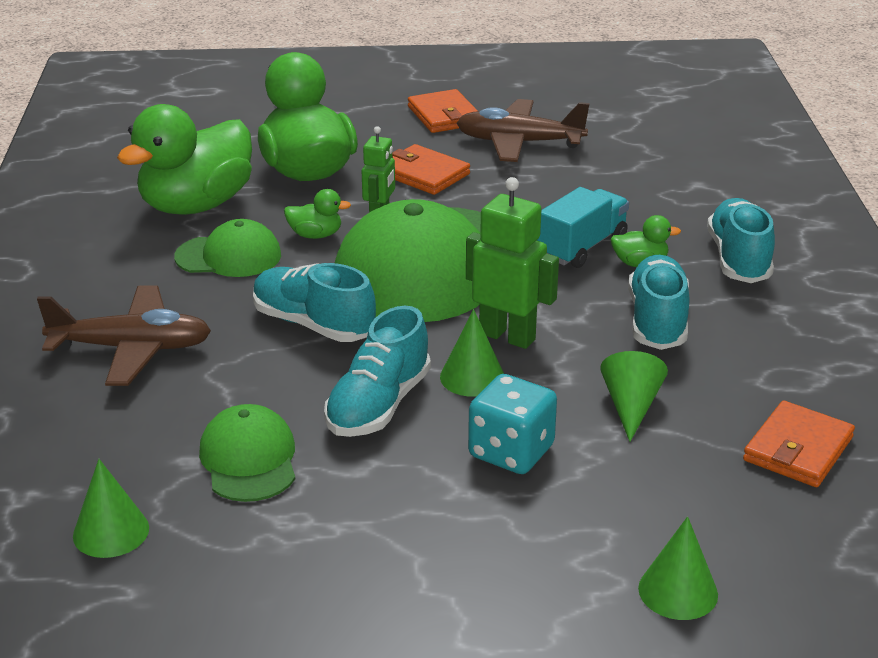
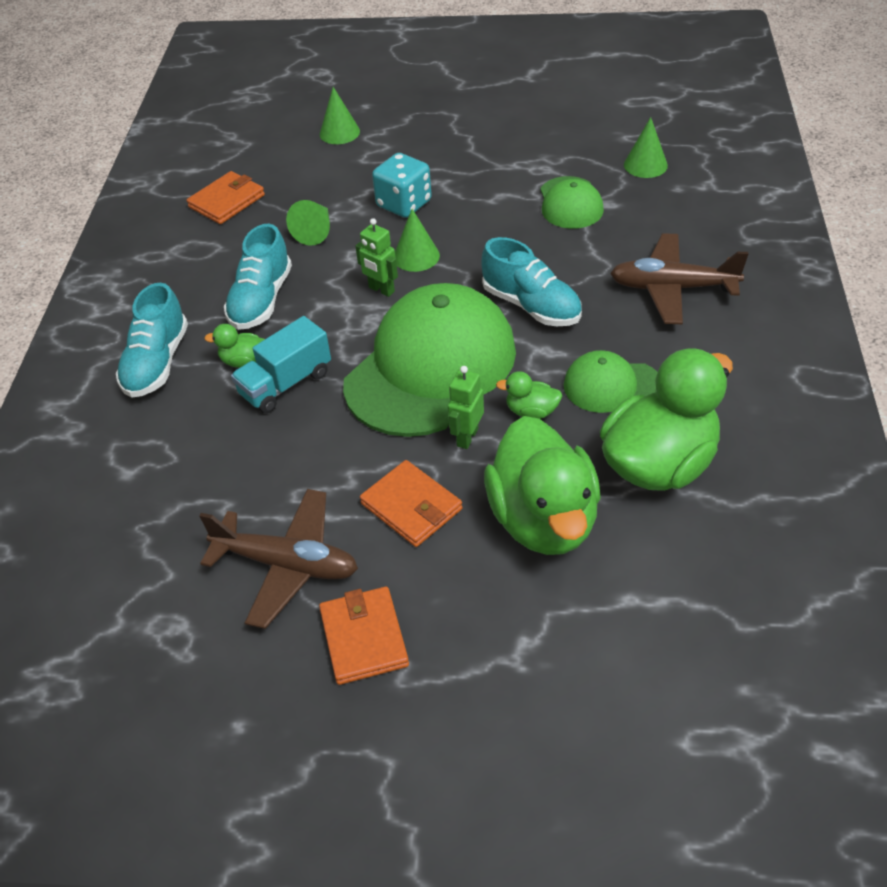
camera: 170 degrees left, 15 degrees up
turquoise shoe [324,306,431,437] -> none
green robot [466,177,559,349] -> green robot [355,218,398,297], size x0.63

